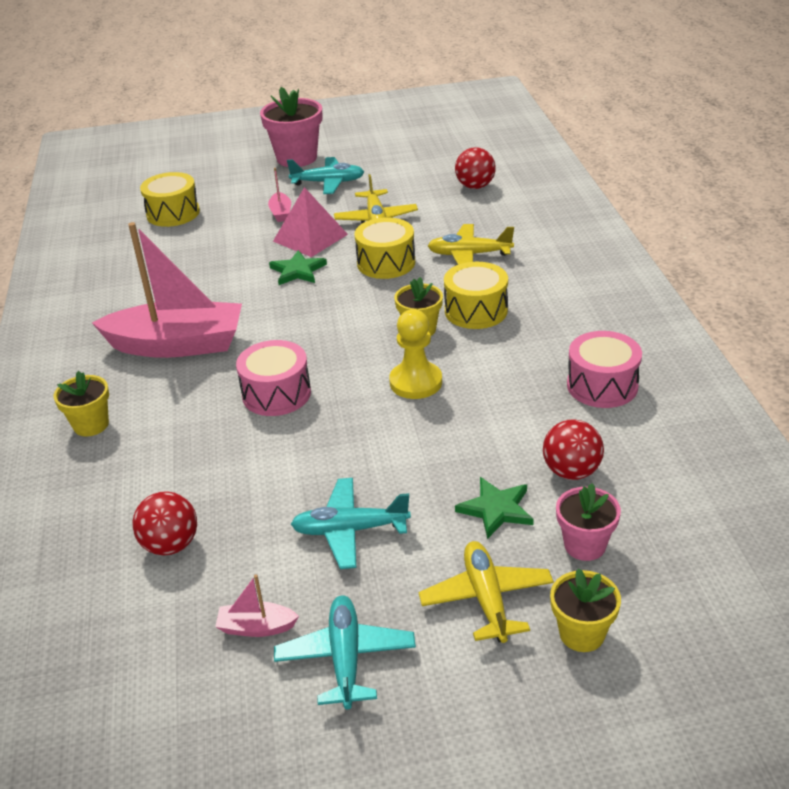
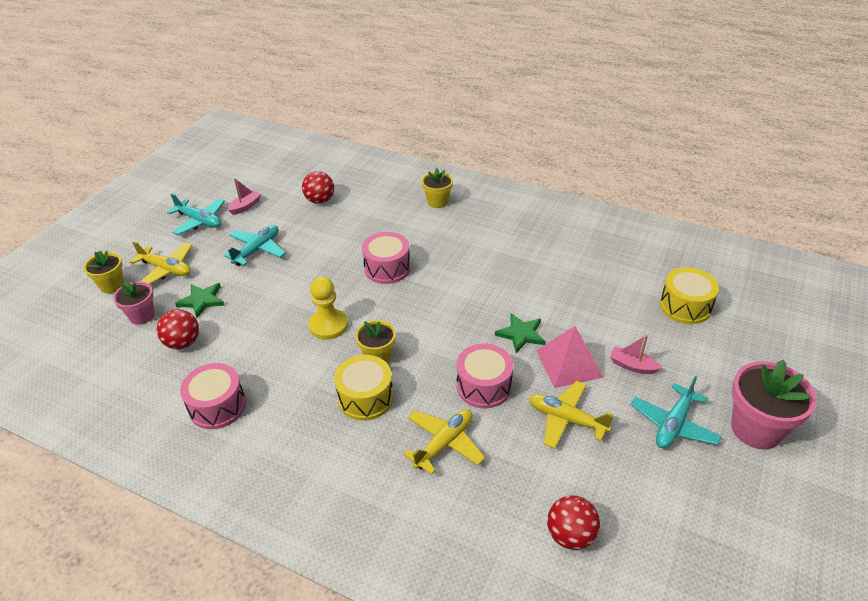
camera: 125 degrees right, 5 degrees up
pink boat [92,222,242,358] -> none
yellow drum [354,217,415,279] -> pink drum [456,343,513,408]

